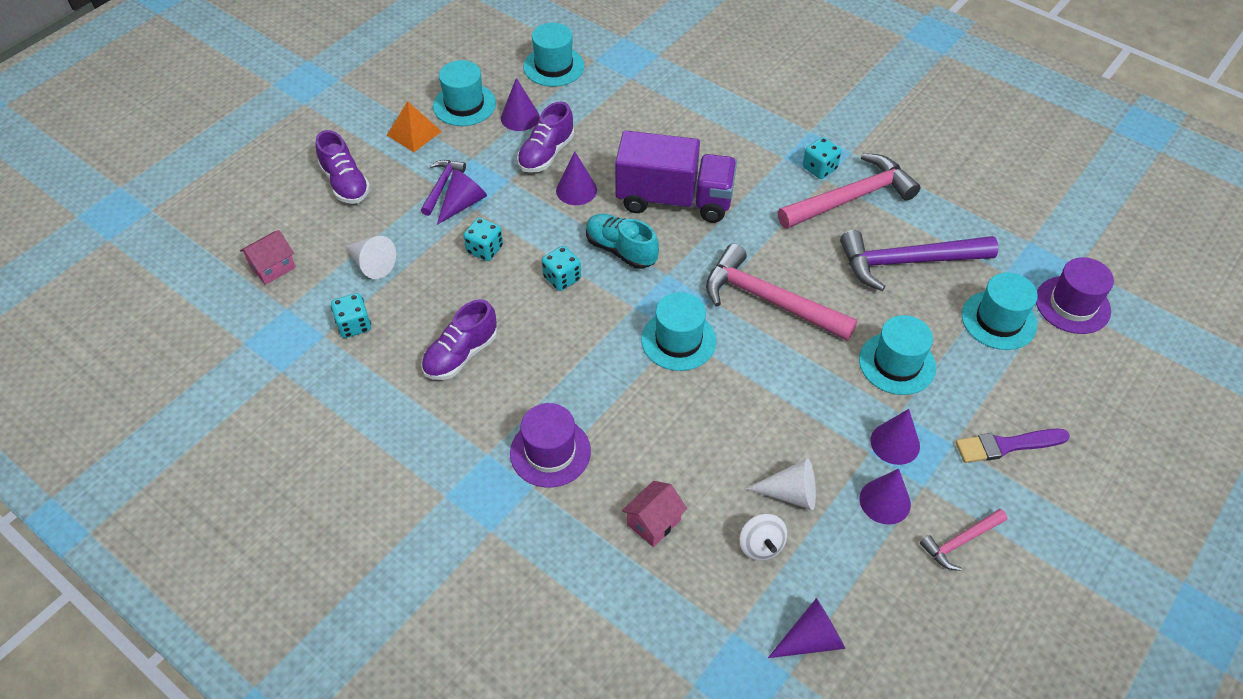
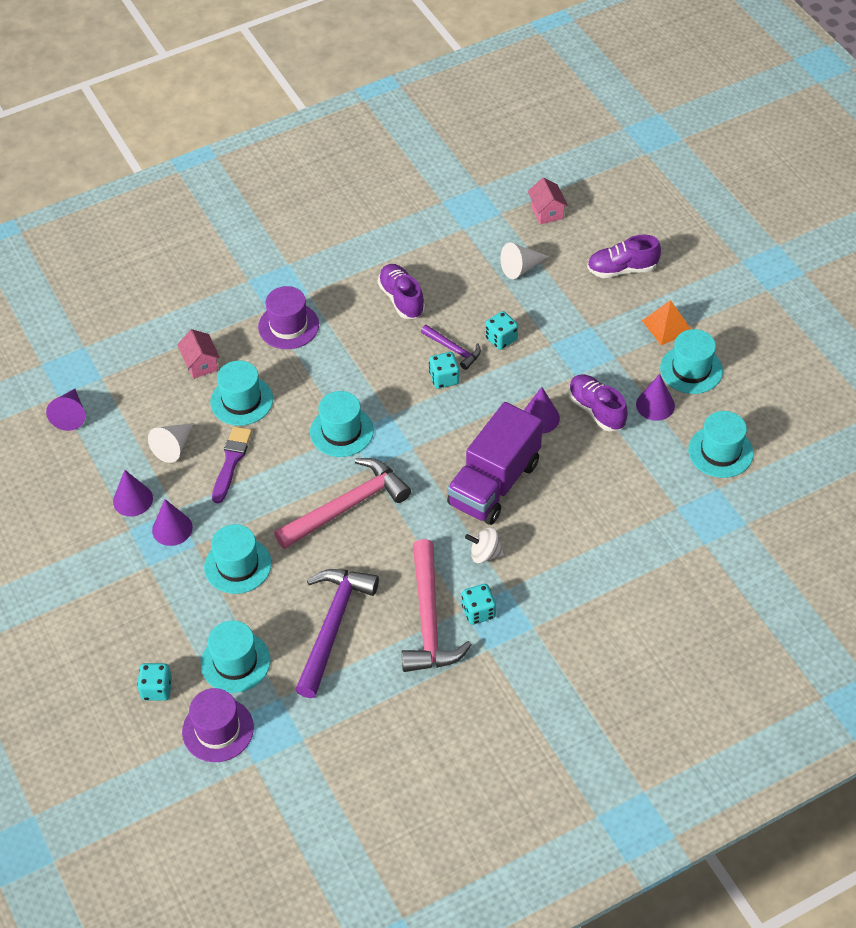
camera: 115 degrees right, 0 degrees up
turquoise dice [331,293,371,338] -> turquoise dice moved to [137,663,172,701]
purple hammer [421,160,466,216] -> purple hammer moved to [421,325,481,370]
purple cone [437,169,487,225] -> none
turquoise shoe [586,214,659,269] -> none
white spinning top [740,514,787,561] -> white spinning top moved to [465,527,504,563]
pink hammer [920,509,1007,571] -> none
purple brush [956,429,1070,463] -> purple brush moved to [212,426,252,503]
none -> turquoise hat [210,360,273,426]

